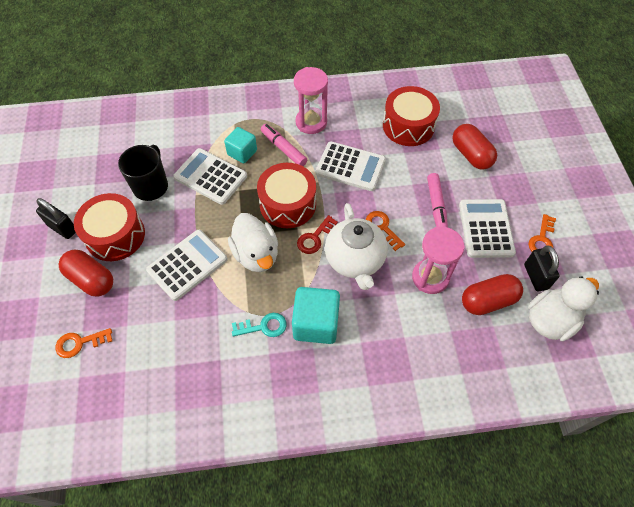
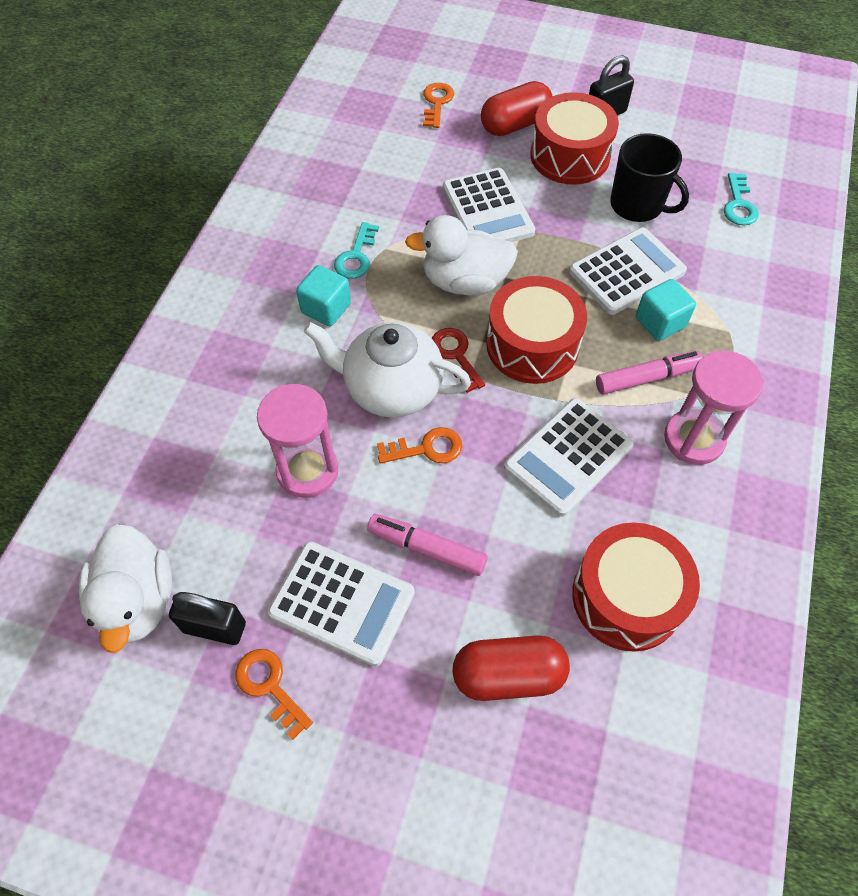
camera: 115 degrees right, 0 degrees up
turquoise cube [292,287,340,344] -> turquoise cube [296,265,351,326], size x0.65
red capsule [462,274,523,315] -> none
none -> turquoise key [724,173,759,226]

